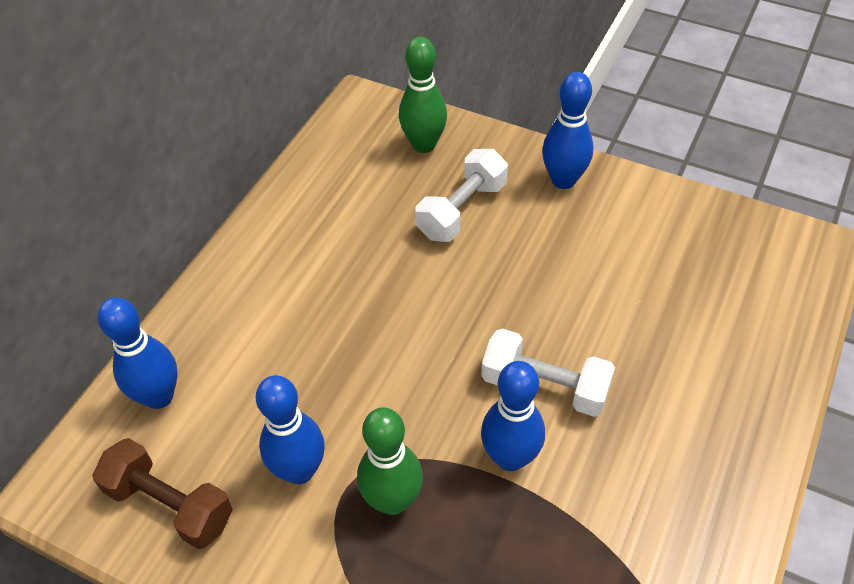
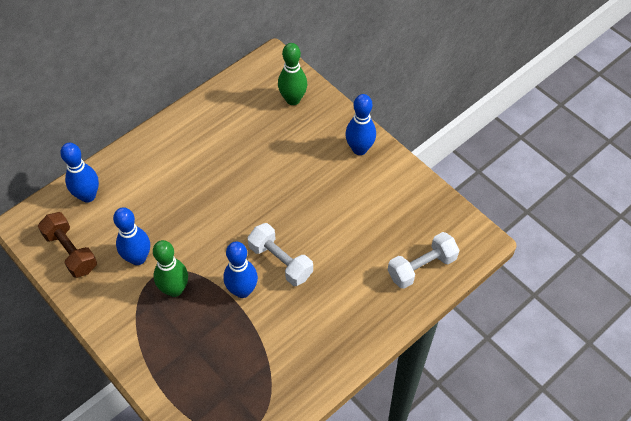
camera: 20 degrees right, 5 degrees up
white dumbbell [415,149,508,242] -> white dumbbell moved to [388,232,459,289]

